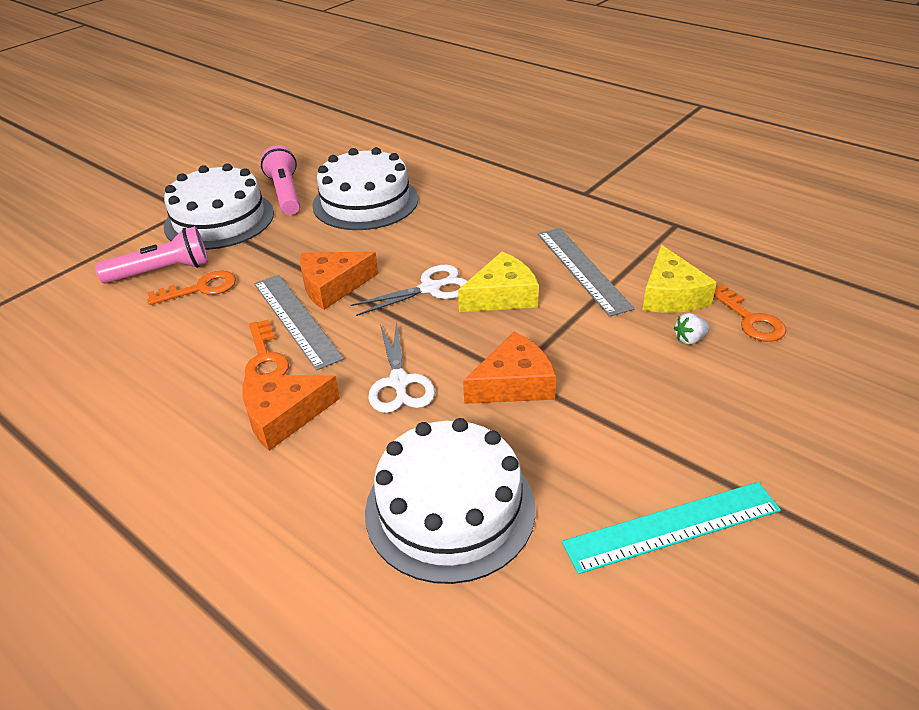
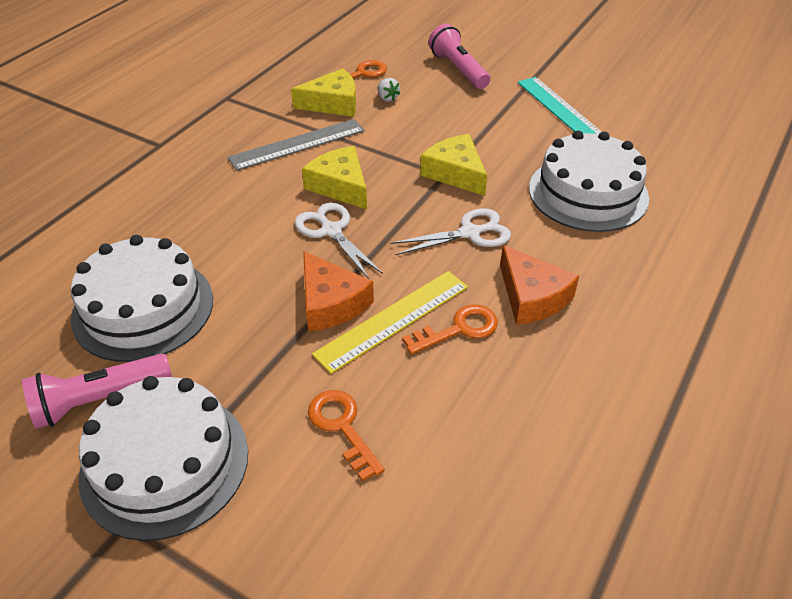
camera: 100 degrees left, 5 degrees up
pink flashlight [95,226,209,283] -> pink flashlight moved to [429,24,490,89]
grey ruler [254,275,344,370] -> yellow ruler [312,271,468,374]
orange cheese [463,331,556,404] -> yellow cheese [420,134,487,196]

